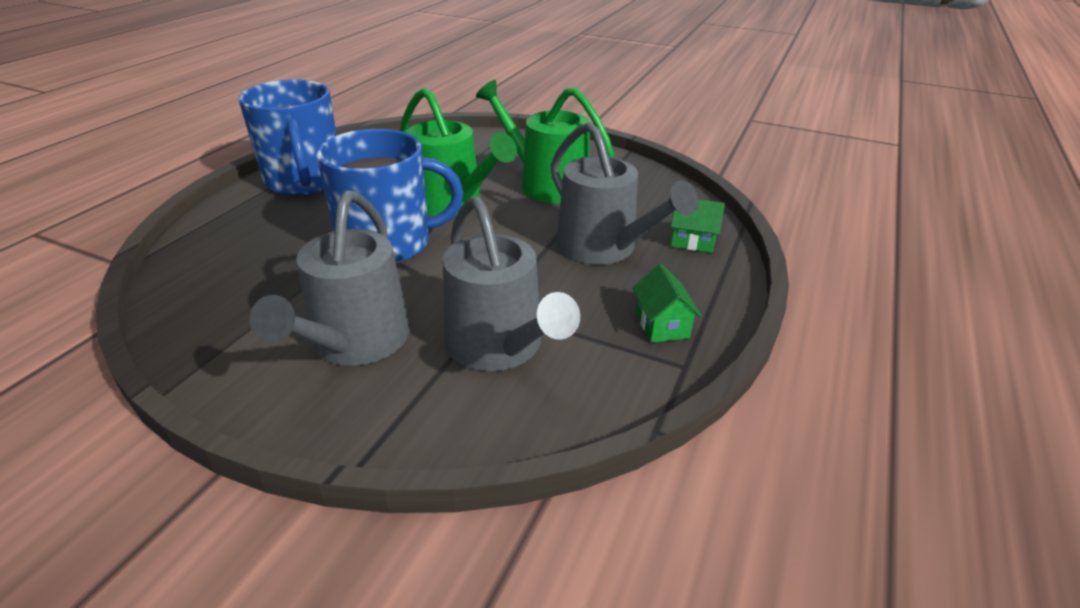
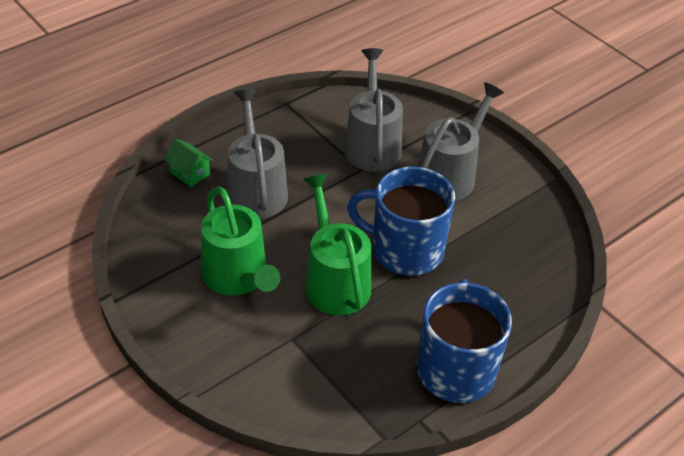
camera: 155 degrees left, 10 degrees up
green house [633,264,702,343] -> none

